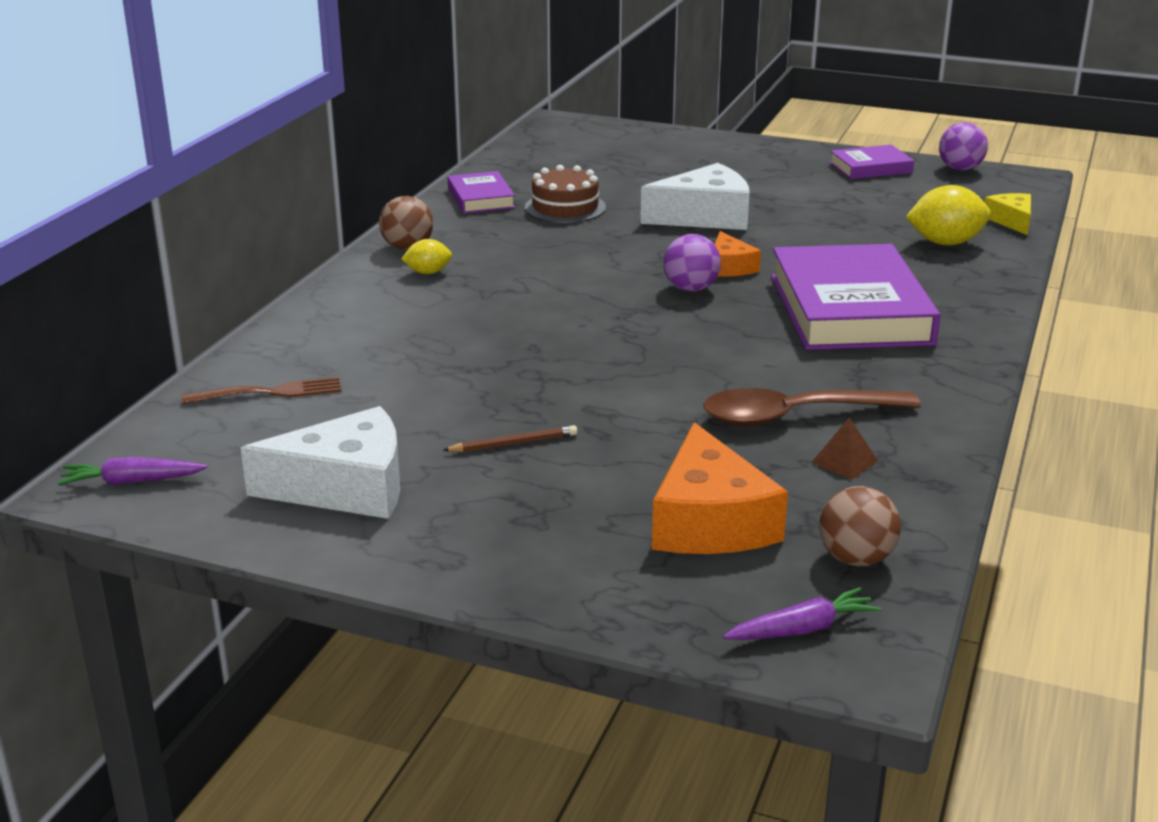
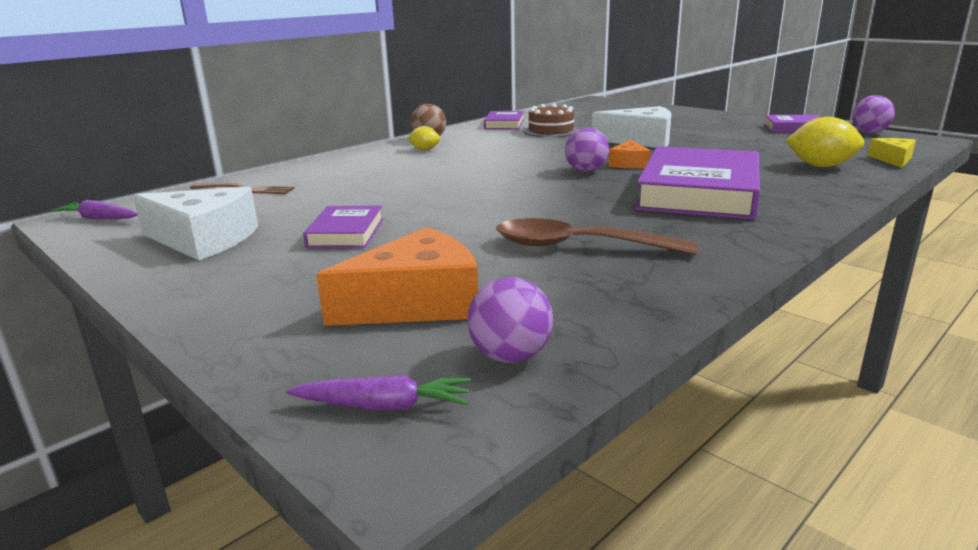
camera: 25 degrees right, 5 degrees down
brown pencil [443,425,577,452] -> purple book [303,206,383,248]
orange cheese [652,422,788,554] -> orange cheese turned 135 degrees counterclockwise [316,227,478,326]
brown pyramid [811,417,878,480] -> none
brown ball [819,486,901,566] -> purple ball [467,277,553,363]

